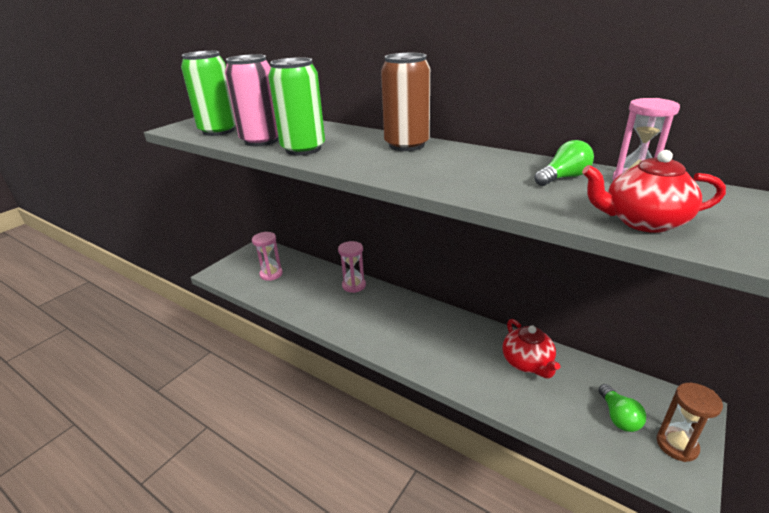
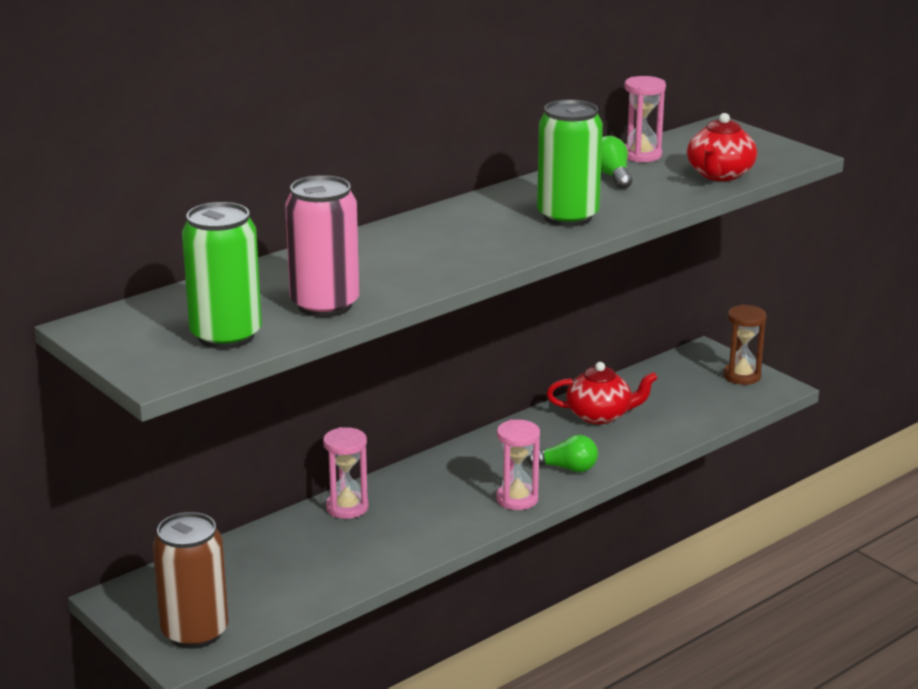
camera: 75 degrees left, 5 degrees down
pink hourglass [252,232,283,281] -> pink hourglass moved to [496,419,540,510]
green can [268,57,325,155] -> green can moved to [537,99,603,227]
brown can [381,53,430,151] -> brown can moved to [153,512,228,649]
green light bulb [598,384,646,432] -> green light bulb moved to [527,435,598,472]

